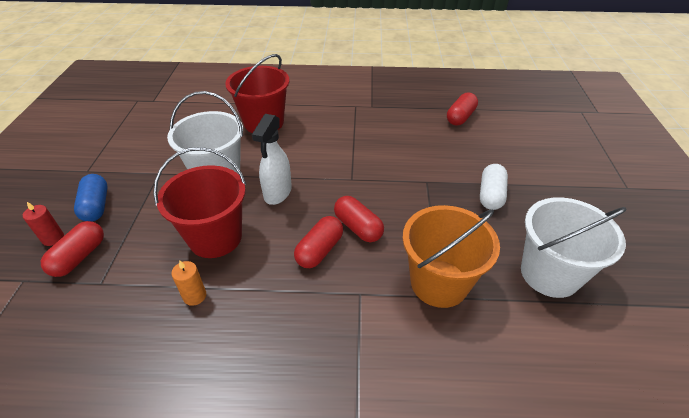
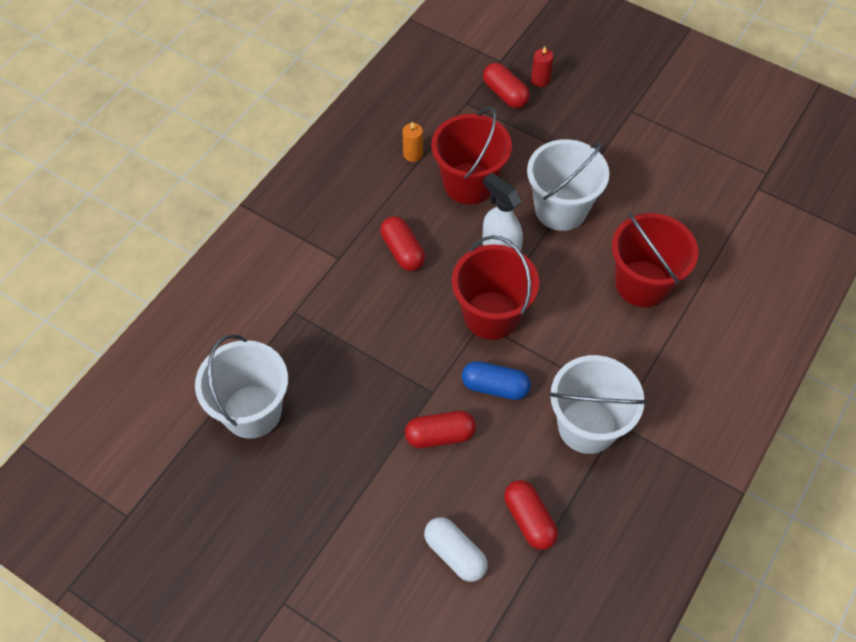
camera: 120 degrees right, 15 degrees up
blue capsule [74,174,108,222] -> blue capsule moved to [462,361,531,400]
red capsule [334,196,384,242] -> red capsule moved to [405,411,476,448]
orange bucket [403,205,500,308] -> none
white capsule [480,164,508,210] -> white capsule moved to [424,517,488,582]
none -> red bucket [452,235,539,340]
none -> white bucket [549,355,647,454]

